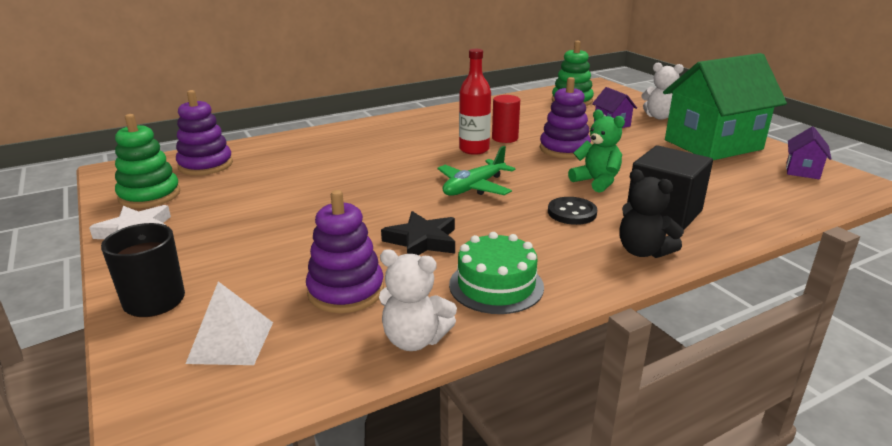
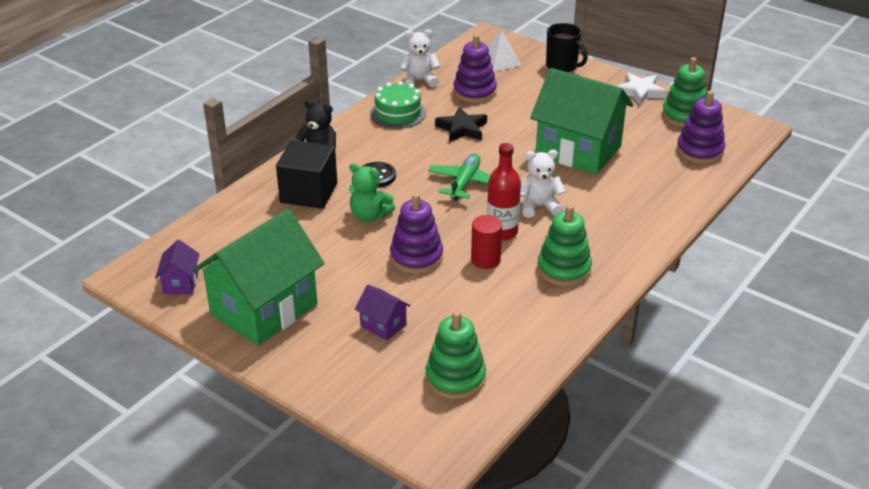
camera: 155 degrees right, 10 degrees up
white teddy bear [641,62,684,120] -> white teddy bear moved to [520,150,565,218]
none -> green house [530,68,633,175]
none -> green stacking toy [537,205,592,286]

